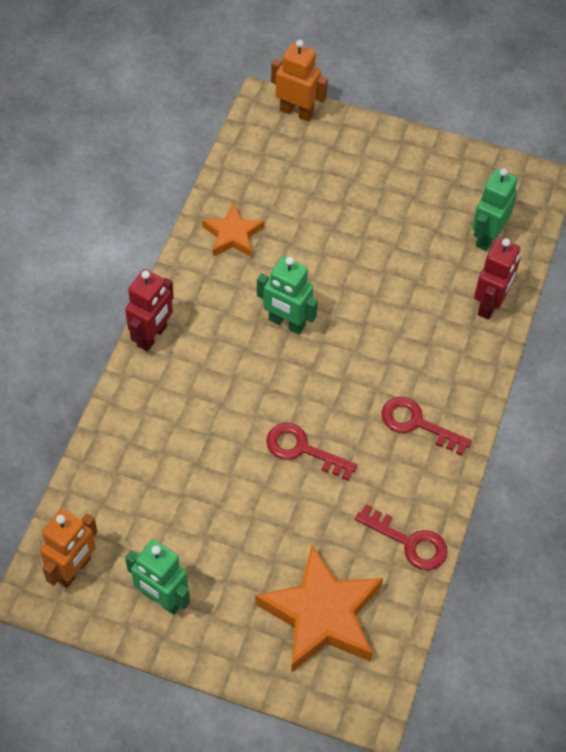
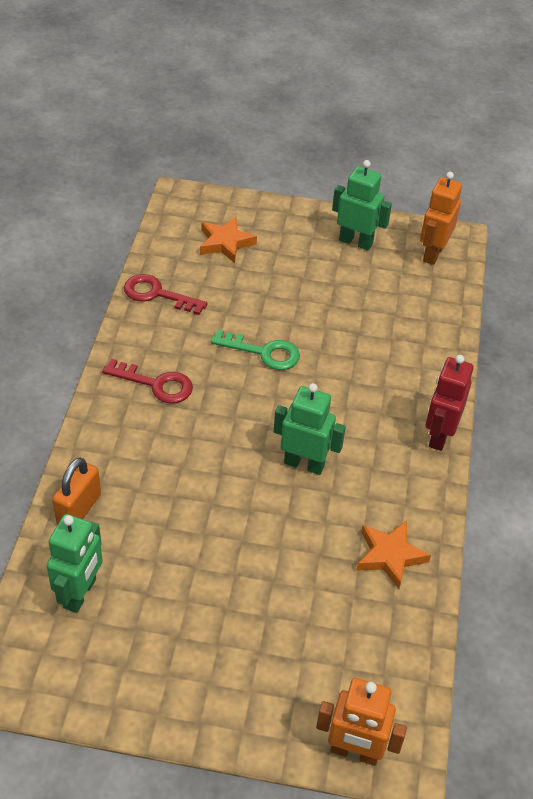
camera: 170 degrees right, 10 degrees down
orange star [255,545,383,673] -> orange star [200,216,257,263], size x0.56
red key [266,423,358,481] -> green key [211,330,300,370]
red robot [474,238,520,320] -> orange padlock [52,457,101,524]

